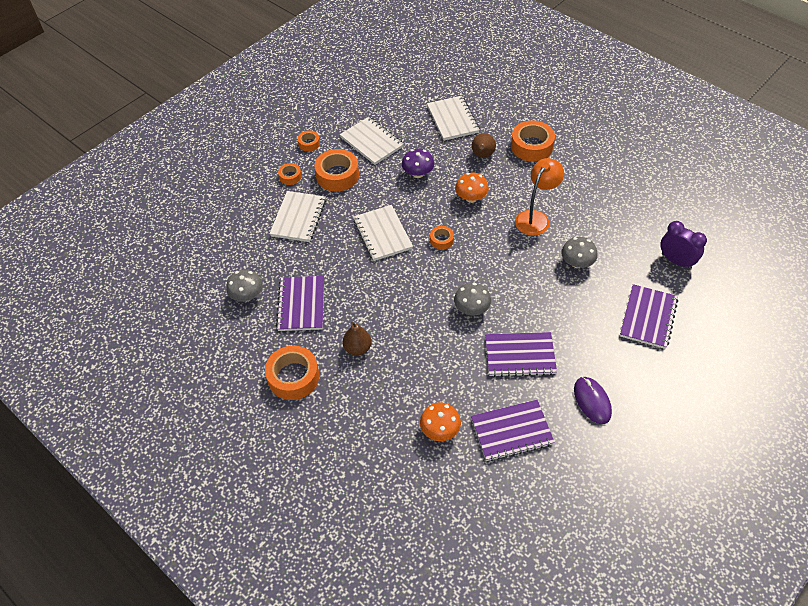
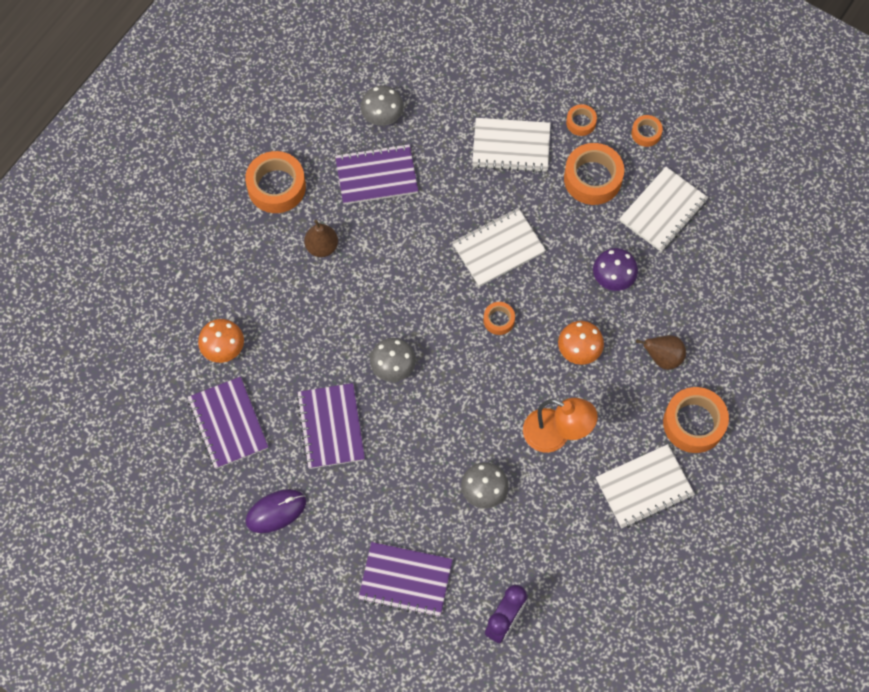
camera: 80 degrees right, 15 degrees up
white notebook [427,96,480,141] -> white notebook moved to [596,444,695,528]

